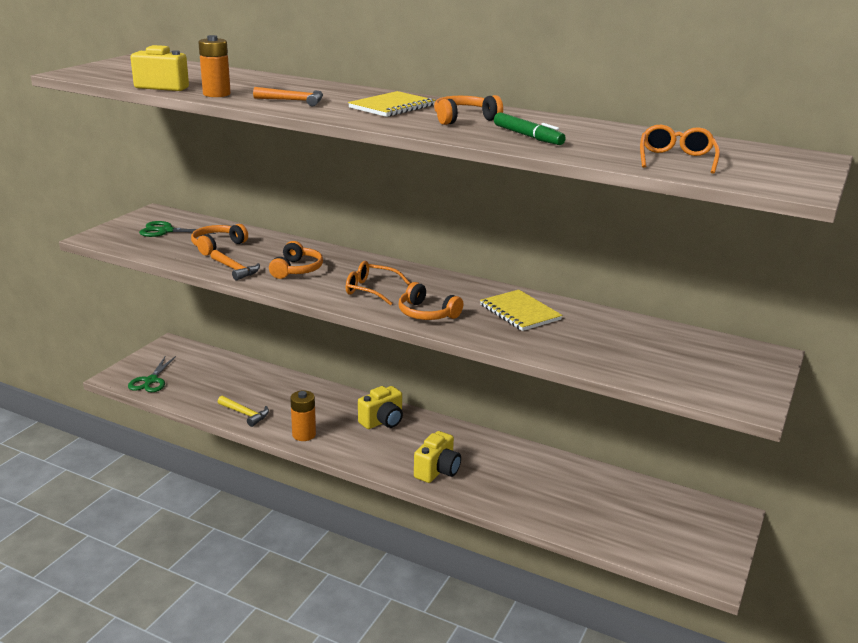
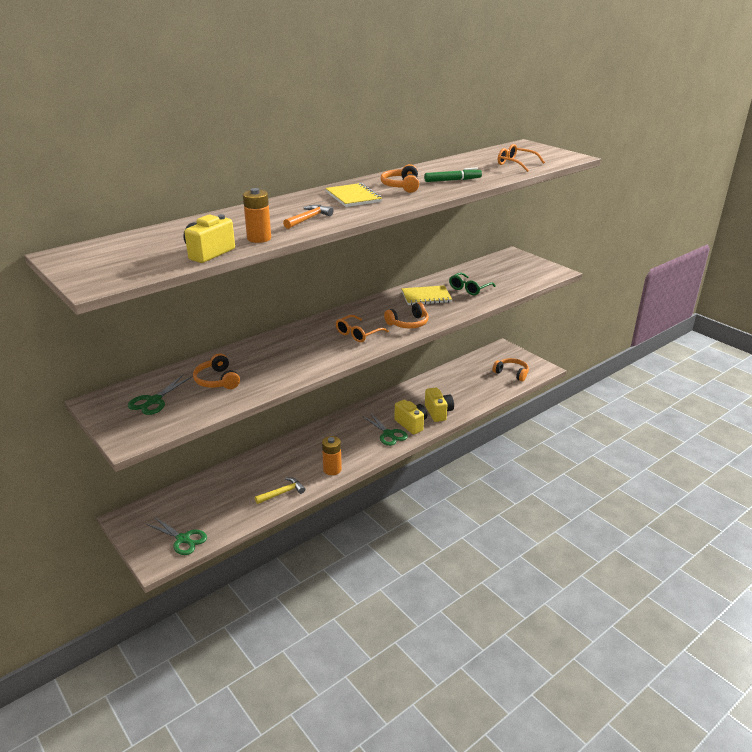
camera: 65 degrees left, 5 degrees up
orange hammer [210,250,260,281] -> none
orange headphones [269,241,323,279] -> orange headphones moved to [493,358,529,381]
yellow camera [358,386,403,429] -> yellow camera moved to [425,387,454,422]
none -> green scissors [364,413,408,446]
none -> green glasses [449,273,496,295]

